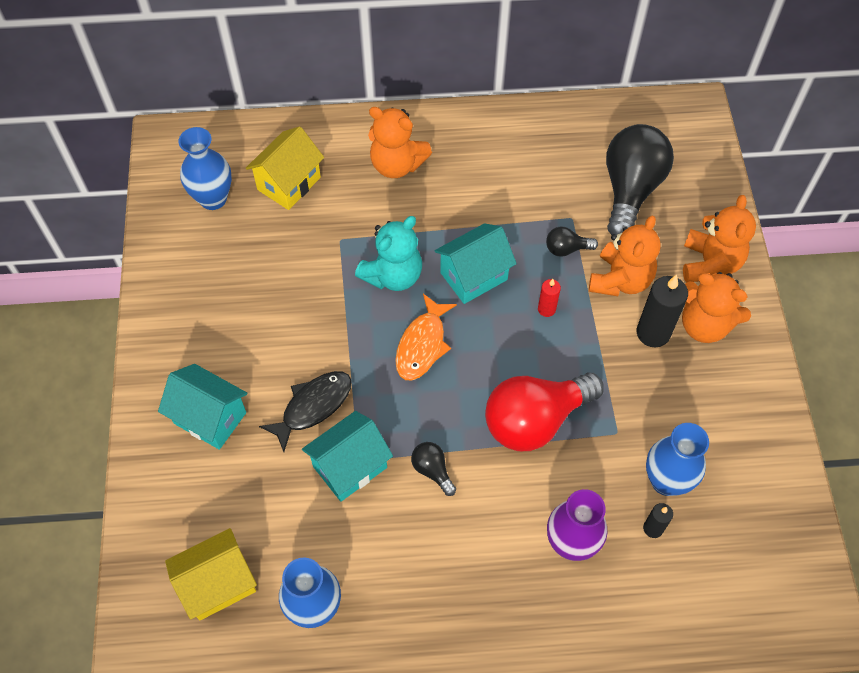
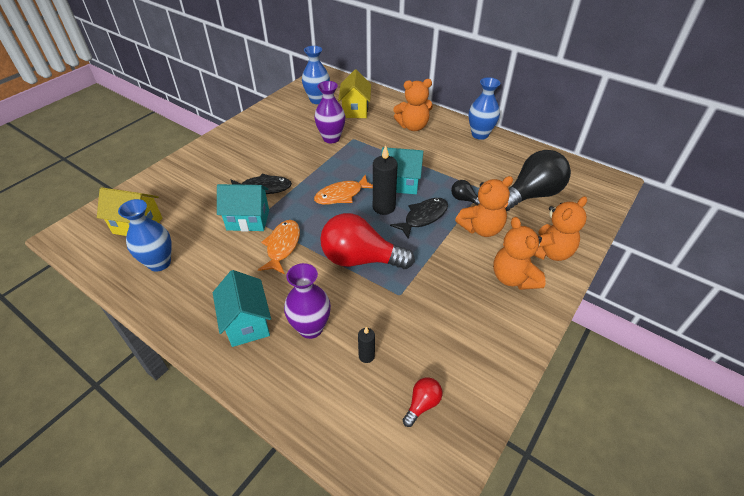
camera: 40 degrees right, 15 degrees down
turquoise house [158,364,247,450] -> turquoise house moved to [213,270,271,347]
yellow house [245,126,324,210] -> yellow house turned 75 degrees counterclockwise [338,70,371,118]
turquoise teddy bear [355,216,422,291] -> none
orange teddy bear [368,107,432,178] -> orange teddy bear turned 75 degrees counterclockwise [393,79,433,131]
black light bulb [411,442,456,496] -> orange fish [258,220,300,274]
red candle [538,279,561,317] -> black fish [390,198,448,238]
black candle [637,275,688,347] -> black candle moved to [373,145,398,215]
blue vase [646,423,709,496] -> blue vase moved to [469,77,500,140]
none -> purple vase [314,81,345,143]
none -> red light bulb [403,377,442,427]

